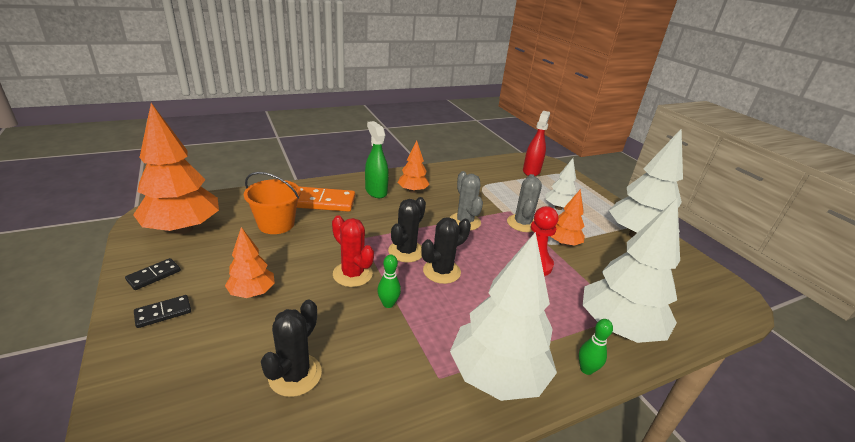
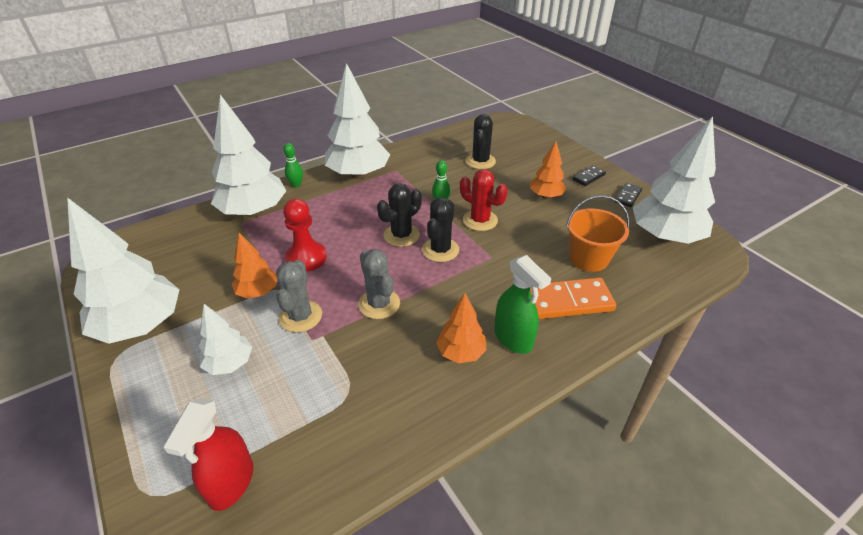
camera: 175 degrees right, 10 degrees up
orange tree [133,103,219,234] -> white tree [633,116,716,244]

